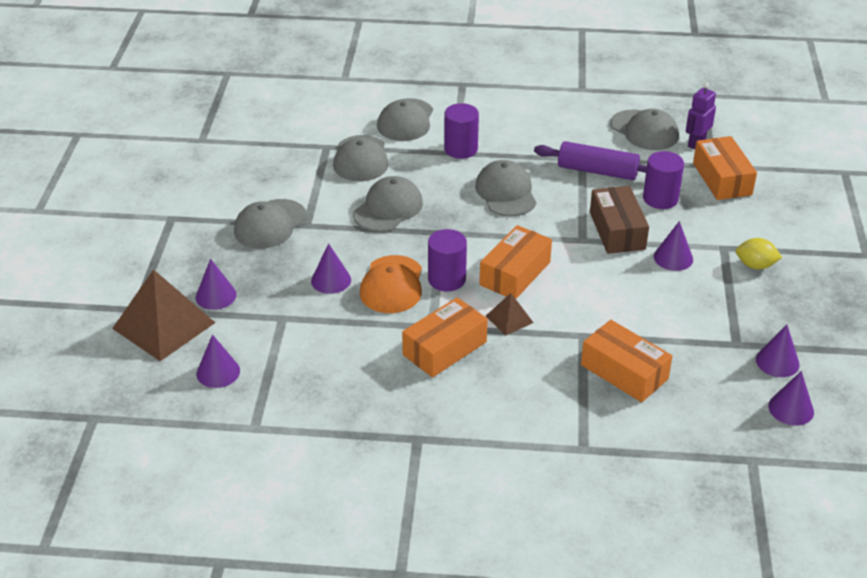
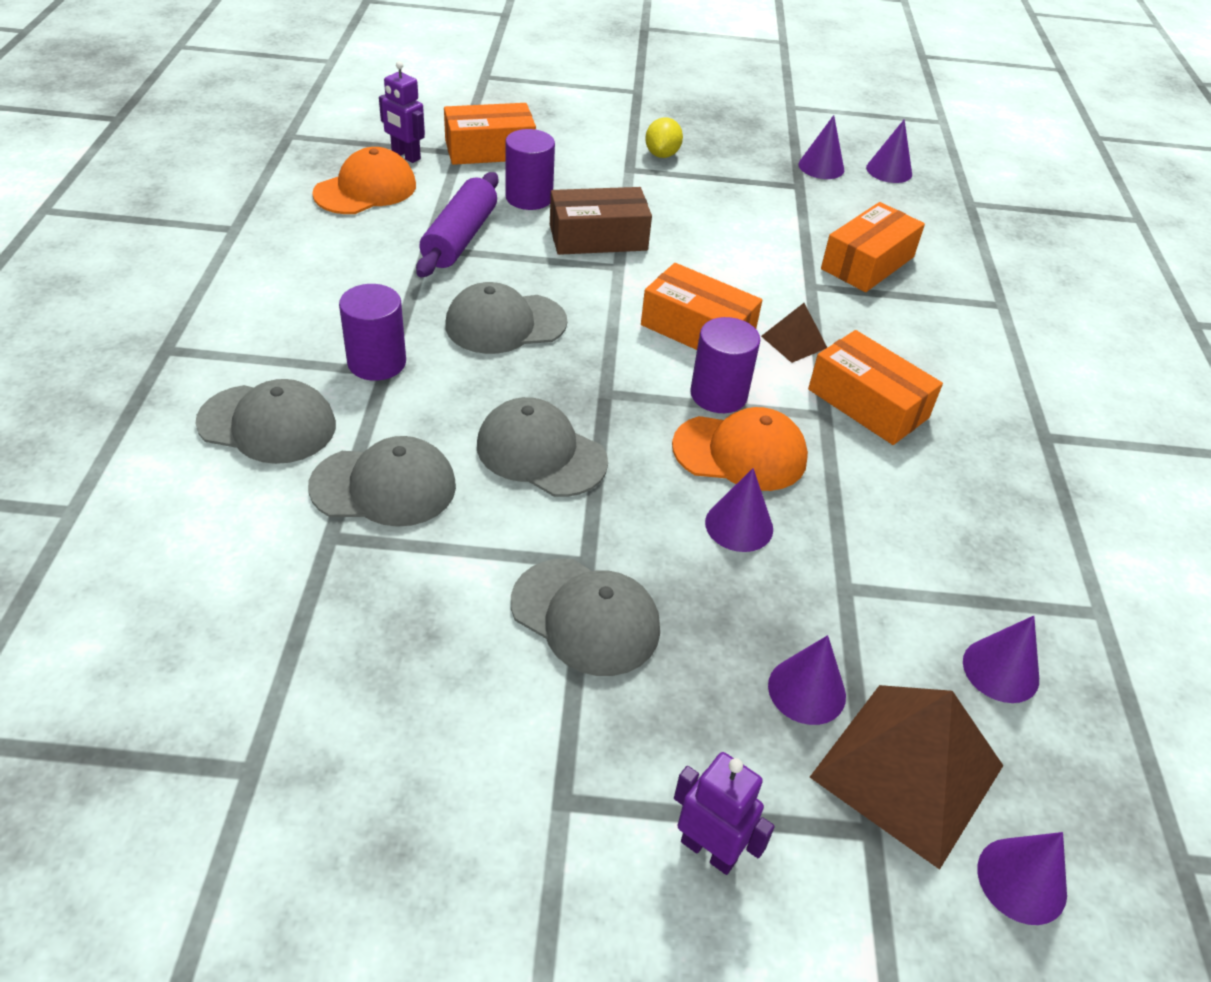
camera: 95 degrees left, 5 degrees up
grey cap [610,109,679,150] -> orange cap [312,147,416,214]
purple cone [654,221,693,271] -> purple cone moved to [978,832,1067,925]
none -> purple robot [674,752,775,875]

